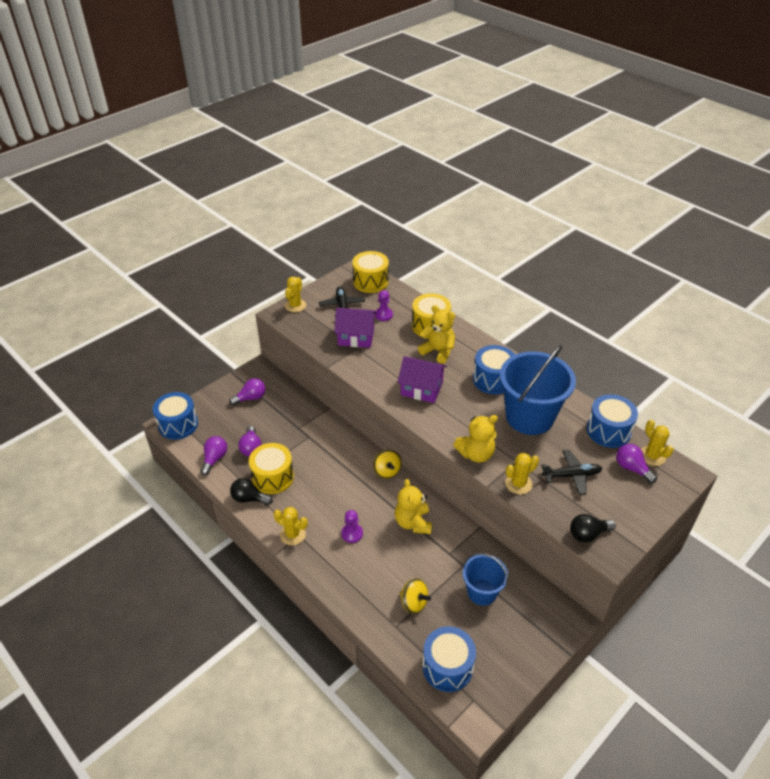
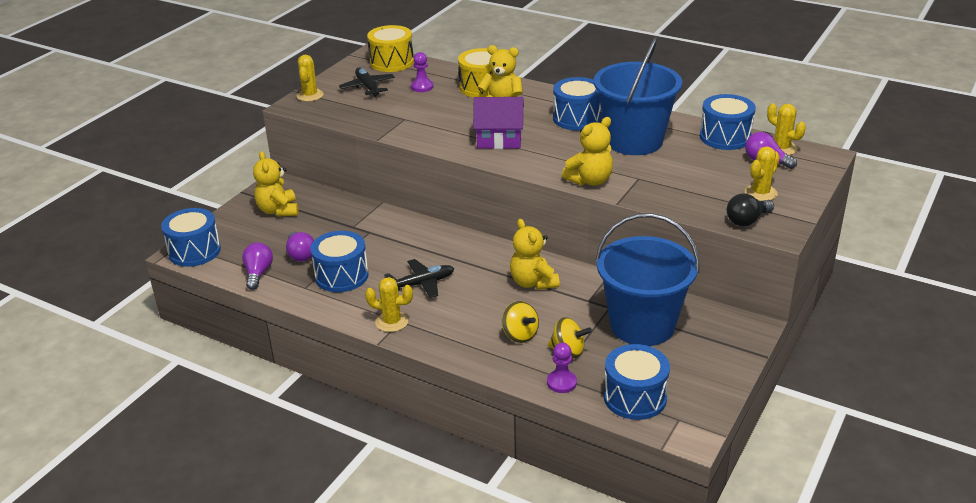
camera: 15 degrees left, 10 degrees down
purple light bulb [229,378,265,406] -> yellow teddy bear [253,151,299,217]
black light bulb [230,478,273,505] -> none
yellow drum [249,443,294,494] -> blue drum [310,231,369,292]
purple house [334,308,376,348] -> none
purple pawn [341,510,363,543] -> purple pawn moved to [547,343,577,393]
yellow spinning top [373,449,401,479] -> yellow spinning top moved to [502,301,539,343]
blue bucket [463,553,508,606] -> blue bucket [595,213,699,346], size x1.78
yellow cactus [505,453,539,494] -> yellow cactus moved to [745,146,780,201]
black plane [541,450,603,495] -> black plane moved to [384,259,454,298]

